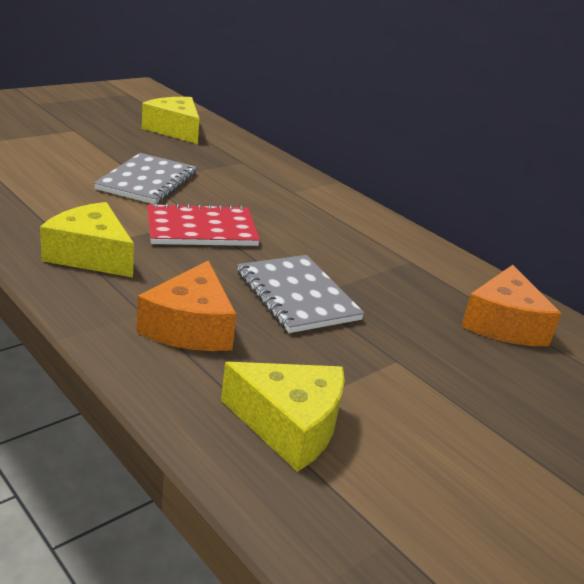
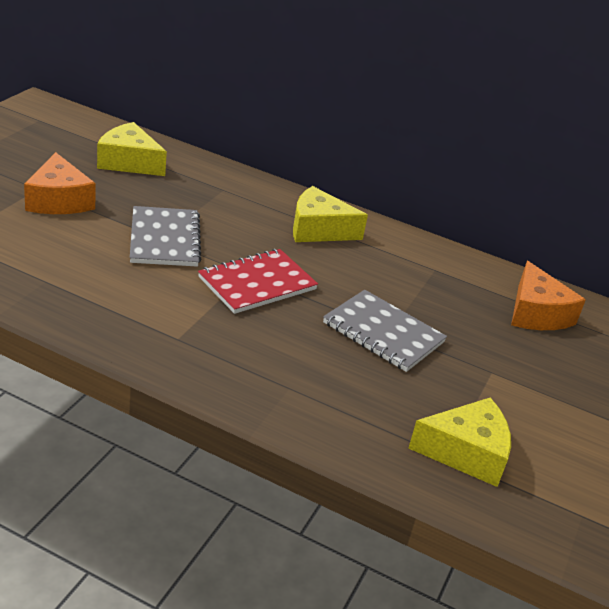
camera: 25 degrees left, 5 degrees up
yellow cheese [40,202,134,277] -> yellow cheese moved to [293,186,368,242]
orange cheese [137,260,236,351] -> orange cheese moved to [24,152,96,214]

